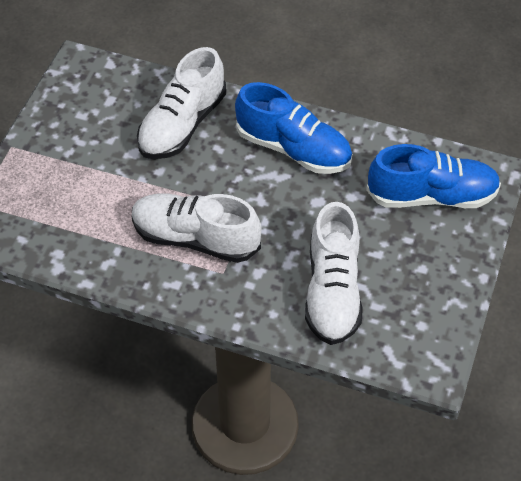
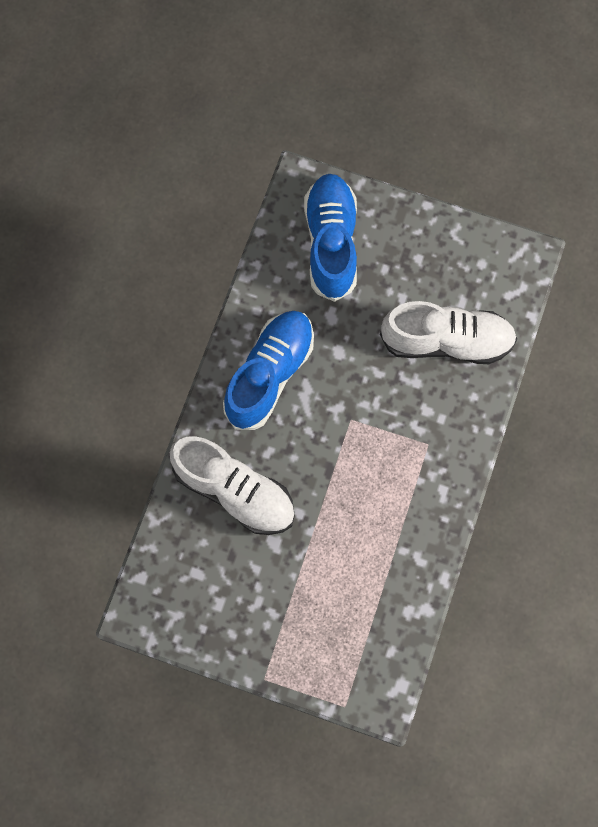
camera: 90 degrees left, 20 degrees up
white shoe [131,193,262,263] -> none

